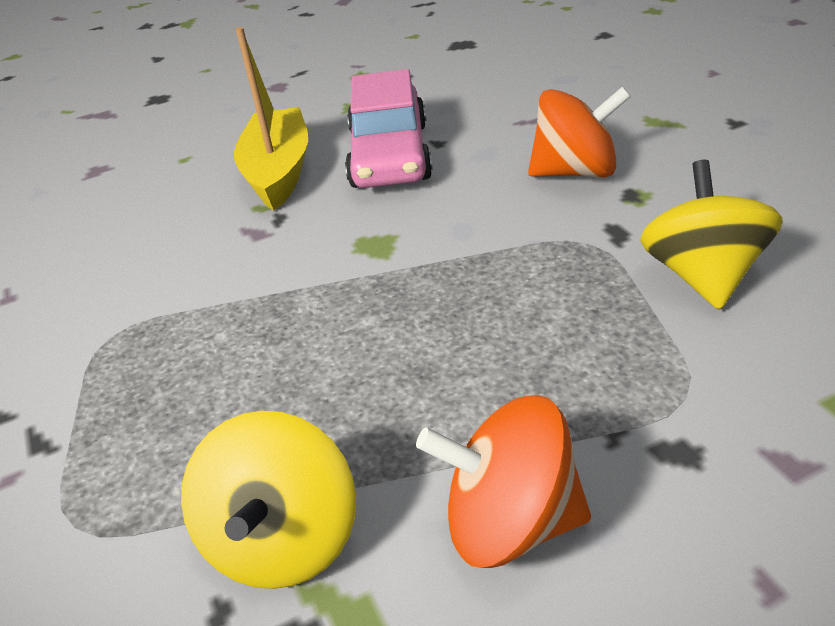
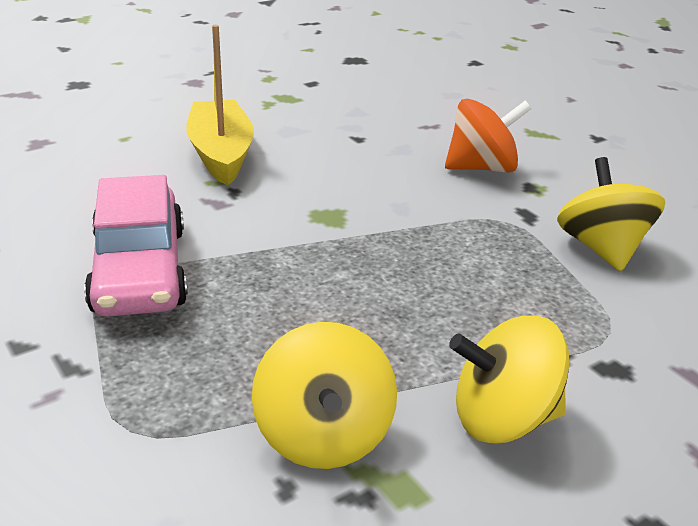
camera: 15 degrees left, 5 degrees down
pink car [345,69,433,188] -> pink car moved to [84,175,188,317]
orange spinning top [416,395,591,568] -> yellow spinning top [449,316,569,444]

